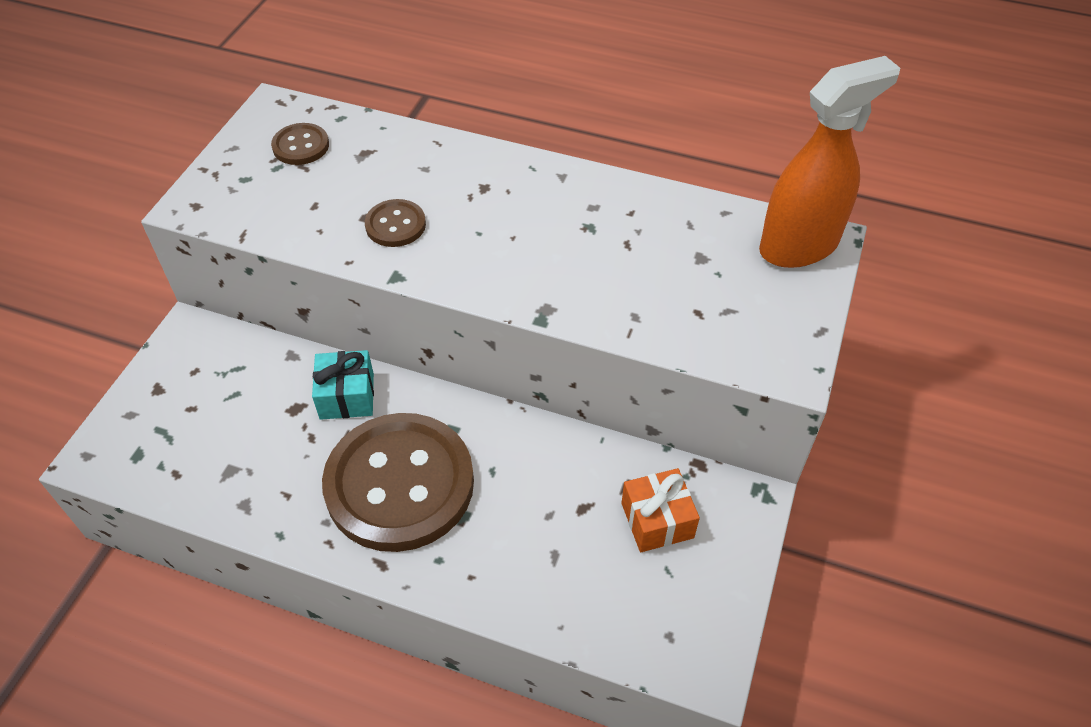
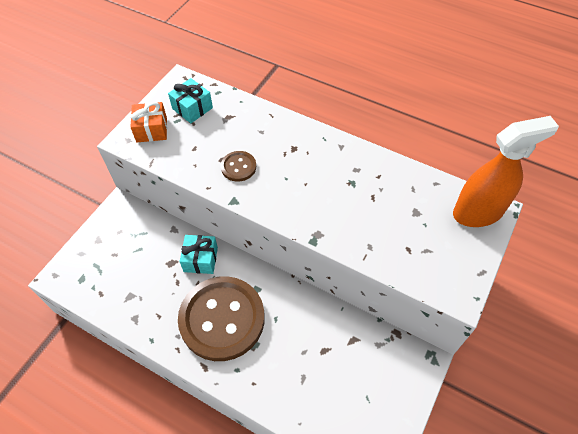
camera: 10 degrees right, 5 degrees up
brown button [271,123,329,165] -> turquoise gift [168,78,213,123]
orange gift [622,468,700,552] -> orange gift moved to [130,102,167,142]

